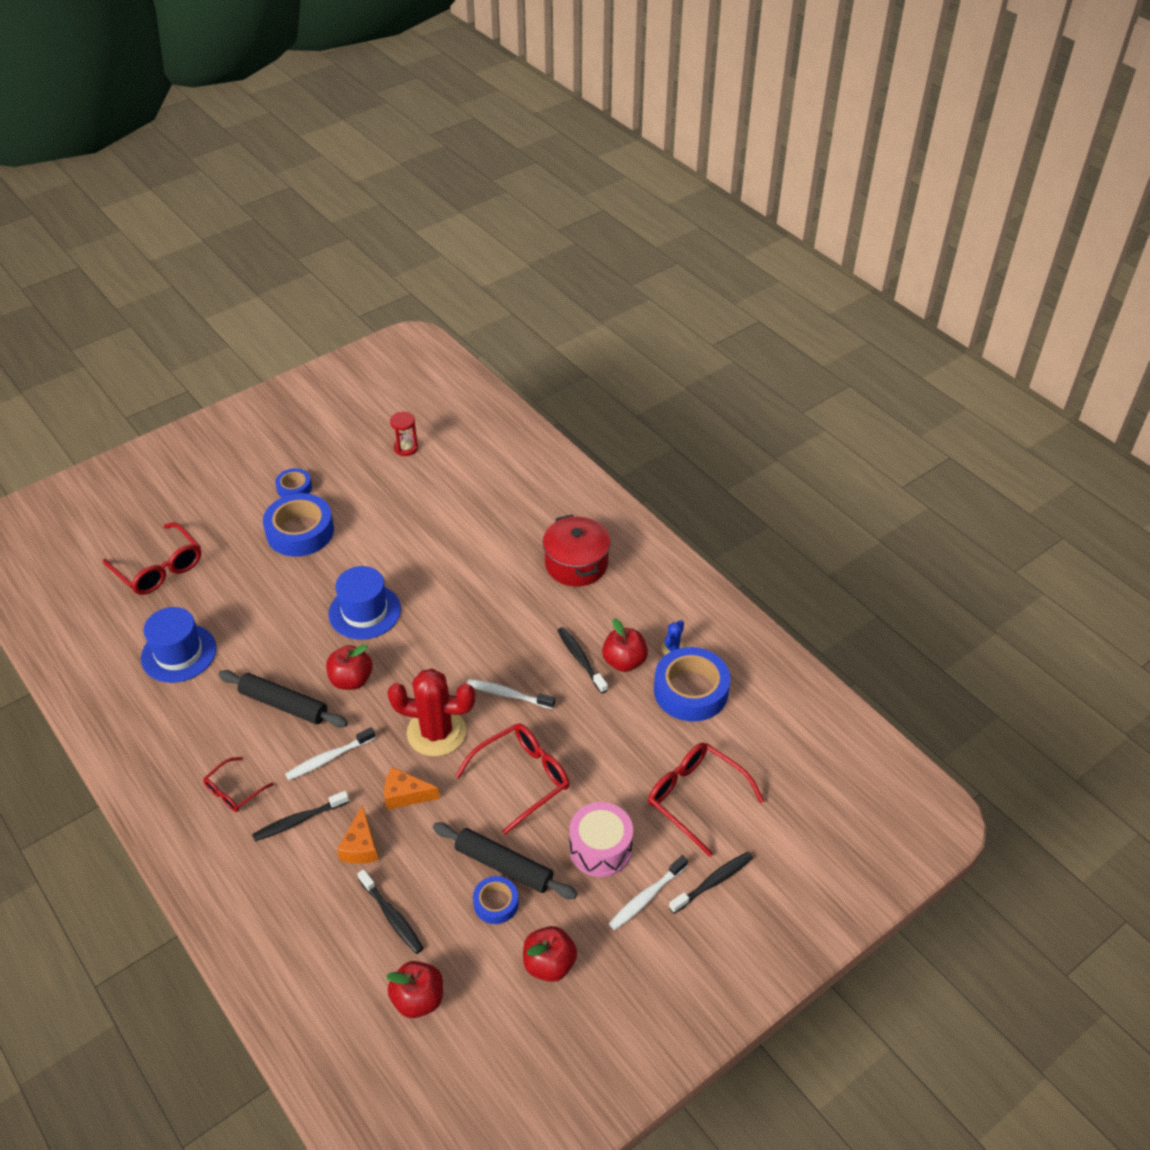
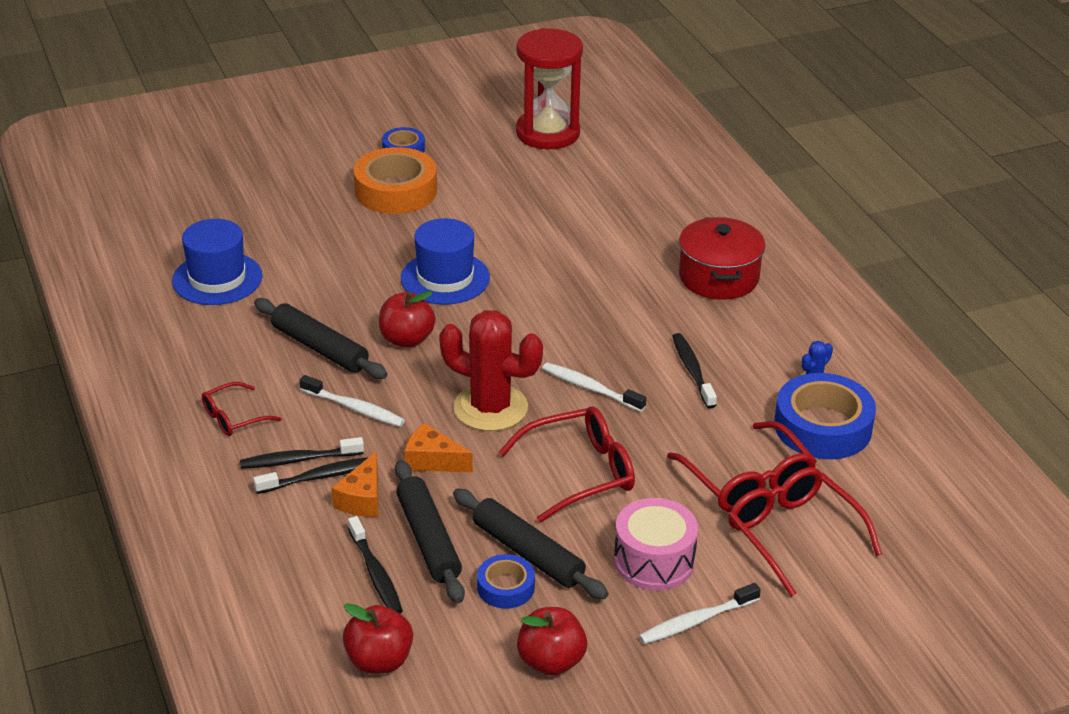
camera: 15 degrees right, 10 degrees down
red glasses [103,522,201,595] -> red glasses moved to [667,421,817,512]
blue tape [263,493,334,557] -> orange tape [354,147,437,214]
white toothbrush [285,727,376,780] -> white toothbrush turned 135 degrees counterclockwise [300,375,405,427]
red hourglass [390,412,418,456] -> red hourglass [516,28,583,149], size x2.13
red apple [602,618,648,672] -> none
black toothbrush [669,852,753,914] -> black toothbrush moved to [253,457,369,494]
none -> black rolling pin [395,460,465,603]

